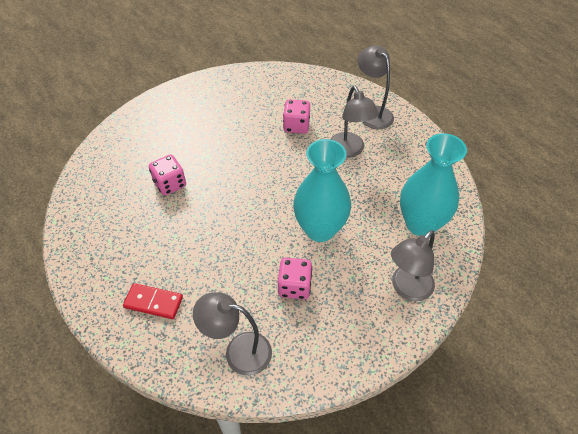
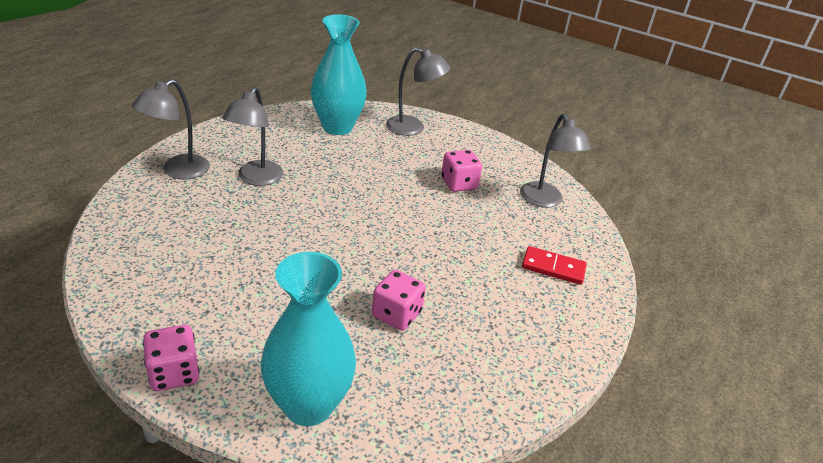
camera: 120 degrees left, 15 degrees down
red domino [123,283,183,319] -> red domino turned 60 degrees counterclockwise [522,246,587,285]
pink dice [283,99,310,134] -> pink dice moved to [143,325,200,391]
turquoise vase [293,139,351,242] -> turquoise vase moved to [261,252,356,426]
grey lamp [330,86,379,158] -> grey lamp turned 150 degrees clockwise [222,87,283,186]

